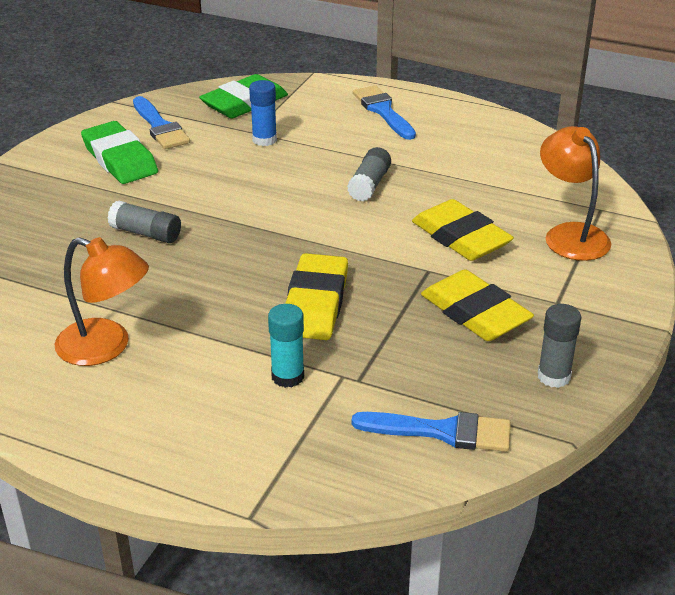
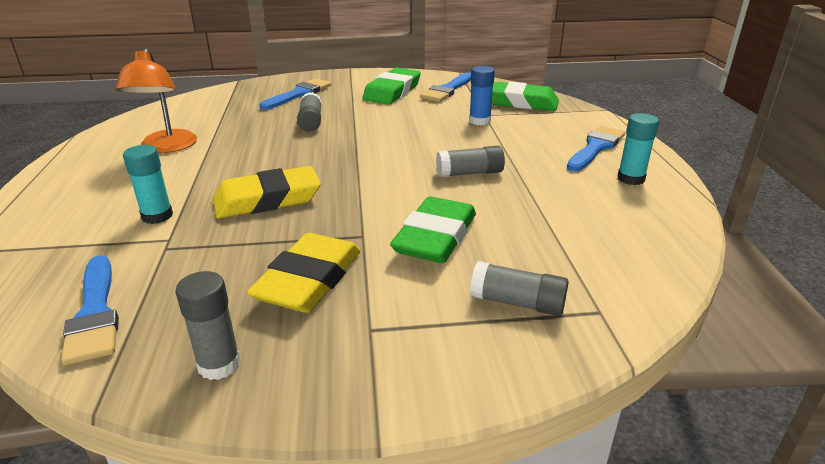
camera: 60 degrees right, 5 degrees down
yellow eraser [412,199,514,261] -> green eraser [390,196,476,263]
orange lamp [540,126,611,261] -> grey glue stick [470,261,569,316]
none -> blue brush [259,78,331,110]
none -> turquoise glue stick [617,113,659,185]

